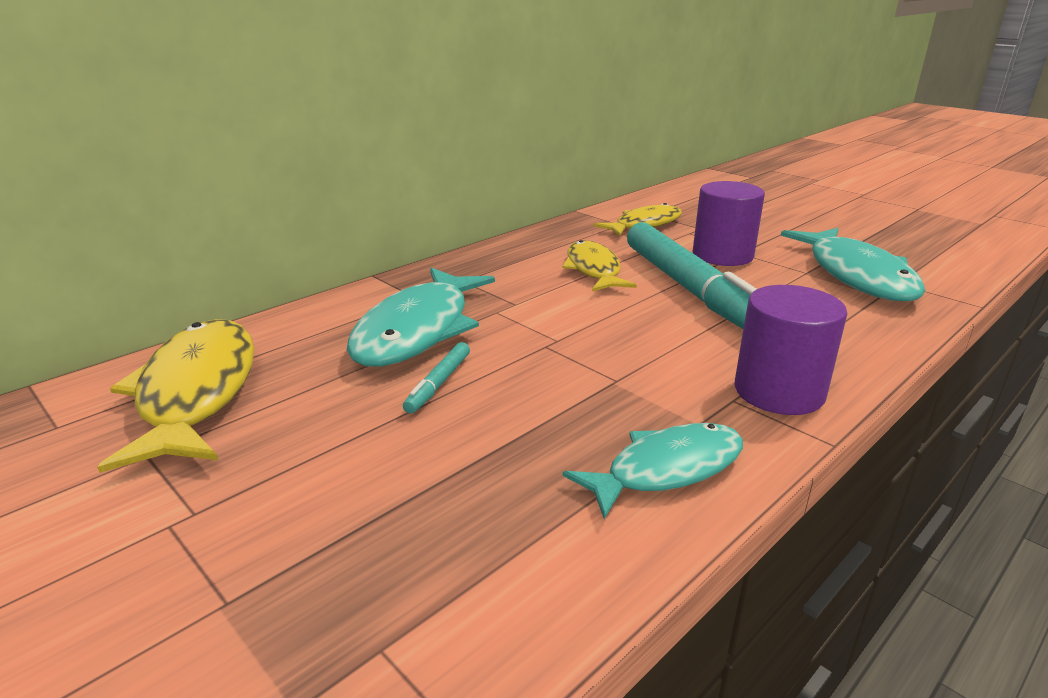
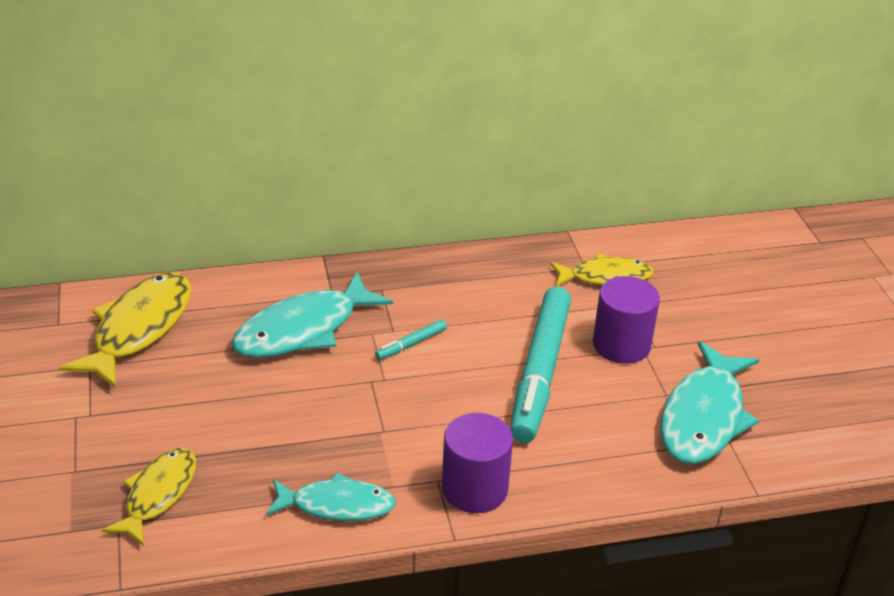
camera: 30 degrees right, 10 degrees up
turquoise marker [403,342,470,414] -> turquoise marker moved to [375,320,447,360]
yellow fish [562,240,637,291] -> yellow fish moved to [101,448,196,546]

